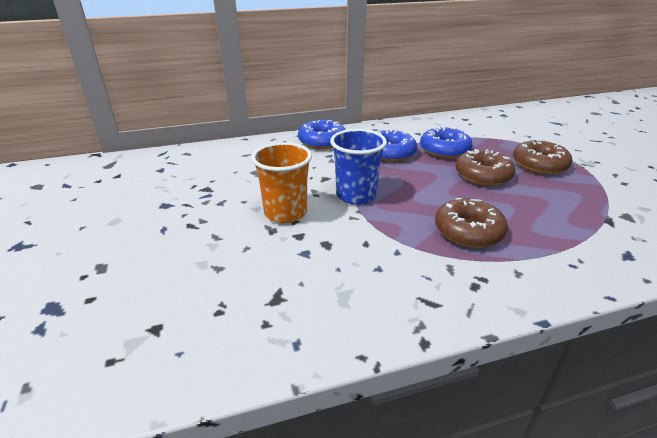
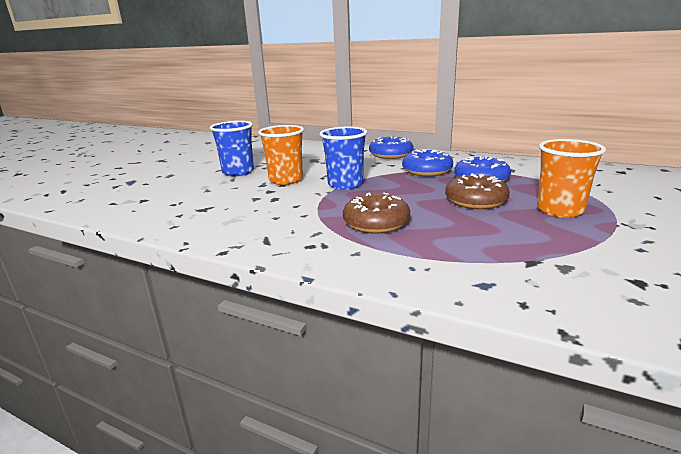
camera: 45 degrees right, 10 degrees down
brown donut [513,140,572,175] -> orange cup [537,139,606,218]
none -> blue cup [210,121,254,176]

